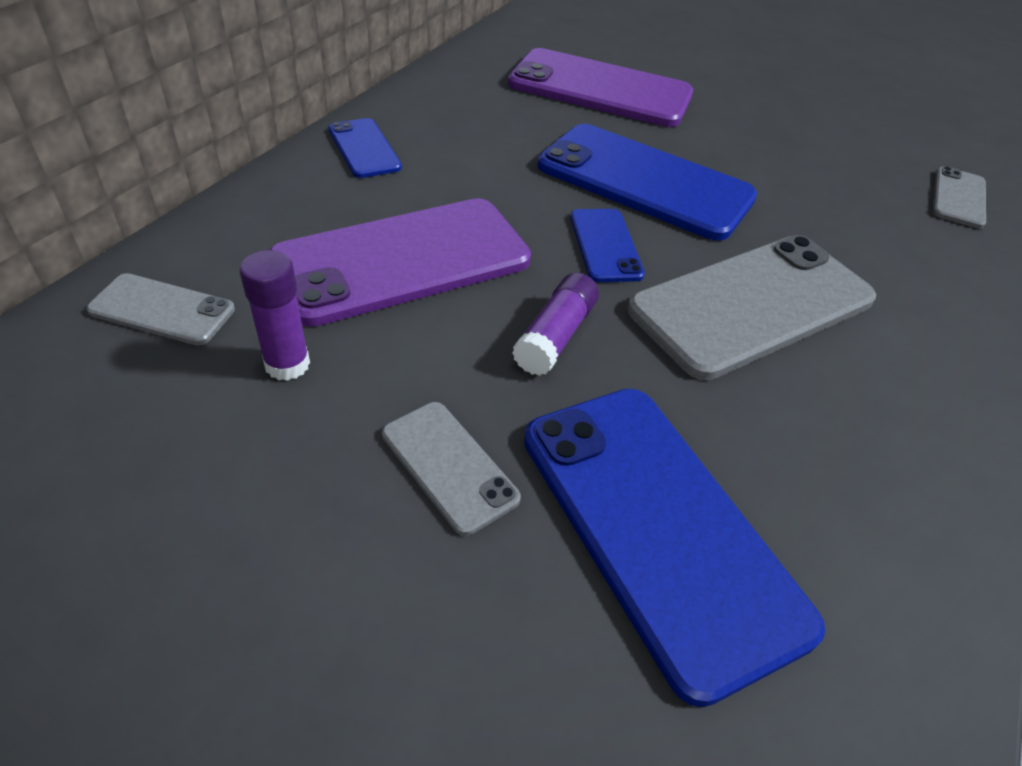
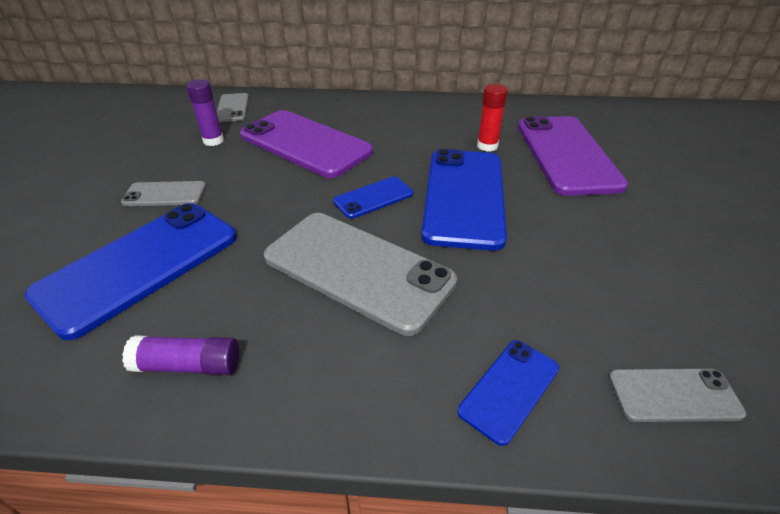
camera: 70 degrees right, 5 degrees down
blue phone [328,118,402,178] -> blue phone moved to [458,340,559,446]
grey phone [382,402,521,536] -> grey phone turned 60 degrees clockwise [121,181,206,206]
purple glue stick [512,273,599,376] -> purple glue stick moved to [122,335,239,375]
none -> red glue stick [477,84,508,152]

